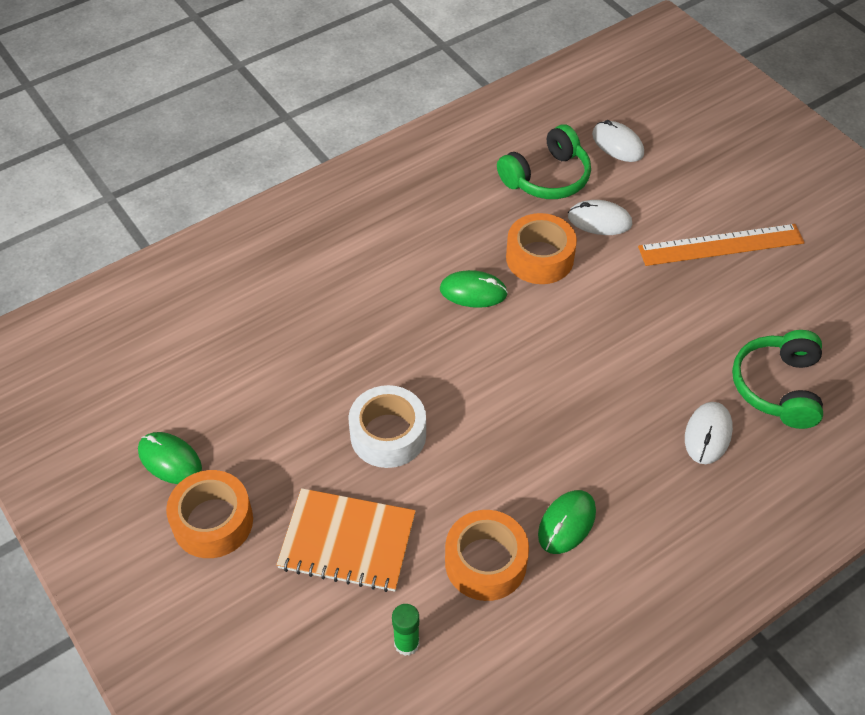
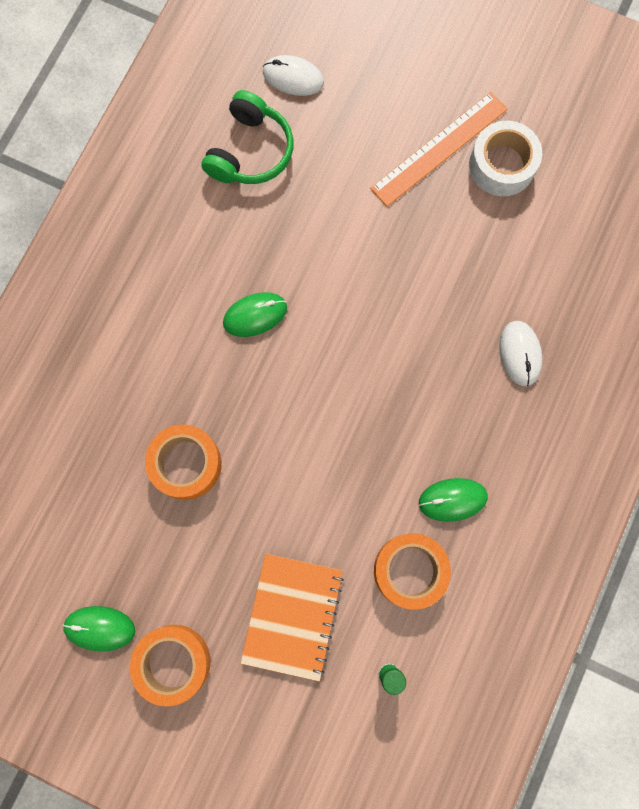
camera: 30 degrees left, 25 degrees up
orange notebook [276,488,416,592] -> orange notebook turned 60 degrees counterclockwise [241,554,344,681]
white tape [349,385,426,468] -> white tape moved to [469,121,542,196]
orange tape [506,213,577,284] -> orange tape moved to [145,425,222,500]
green mouse [538,490,596,554] -> green mouse turned 75 degrees clockwise [419,478,488,522]
white mouse [568,200,632,235] -> none
green headphones [732,330,823,429] -> none

